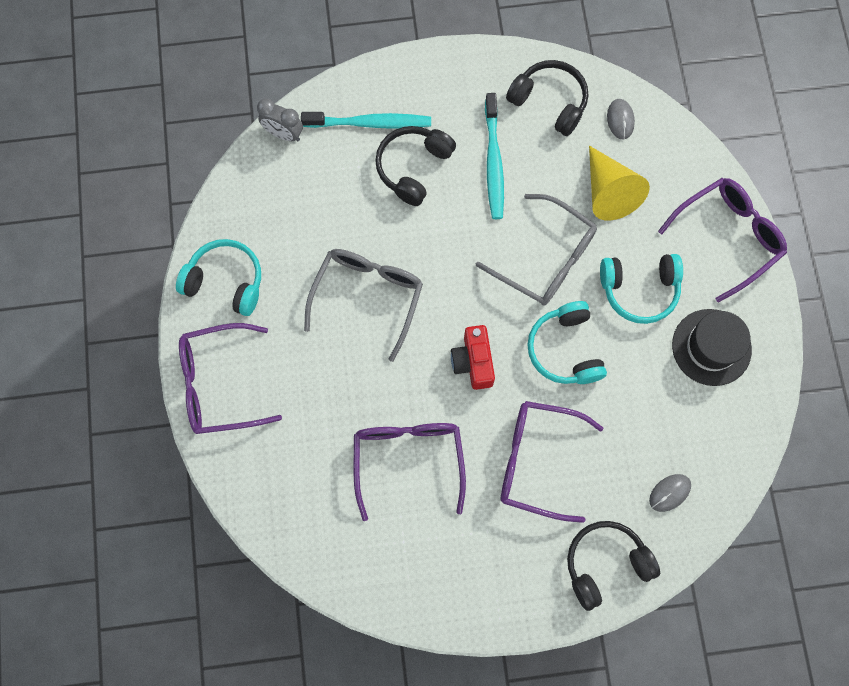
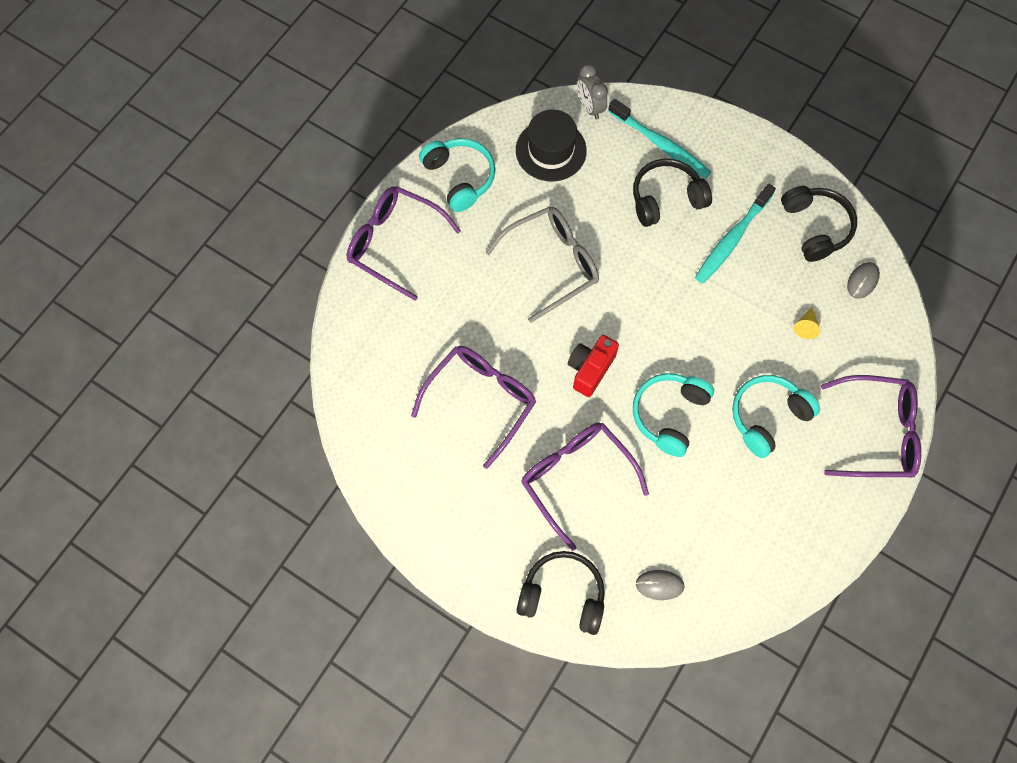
camera: 40 degrees right, 5 degrees down
grey glasses [476,194,597,306] -> none
yellow cone [589,146,650,221] -> yellow cone [794,308,821,339], size x0.43
turquoise headphones [600,254,683,324] -> turquoise headphones turned 105 degrees clockwise [732,375,820,458]
black hat [672,309,752,386] -> black hat moved to [516,110,587,181]

